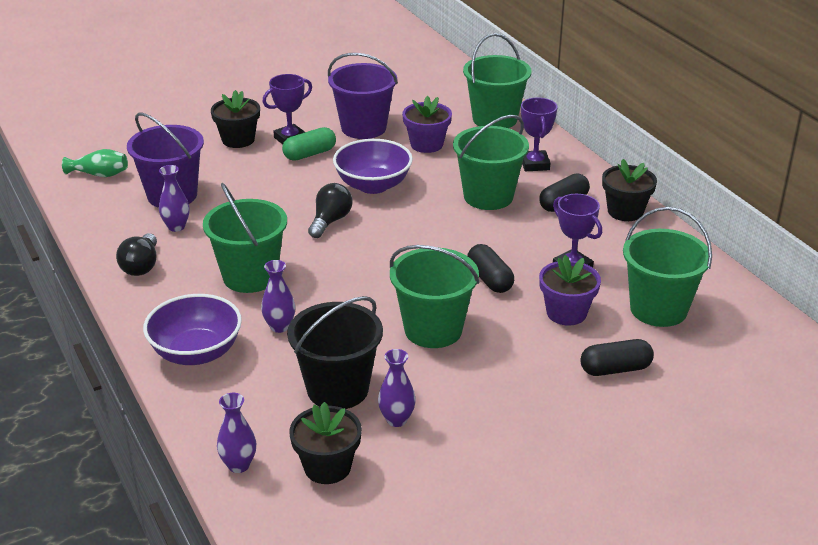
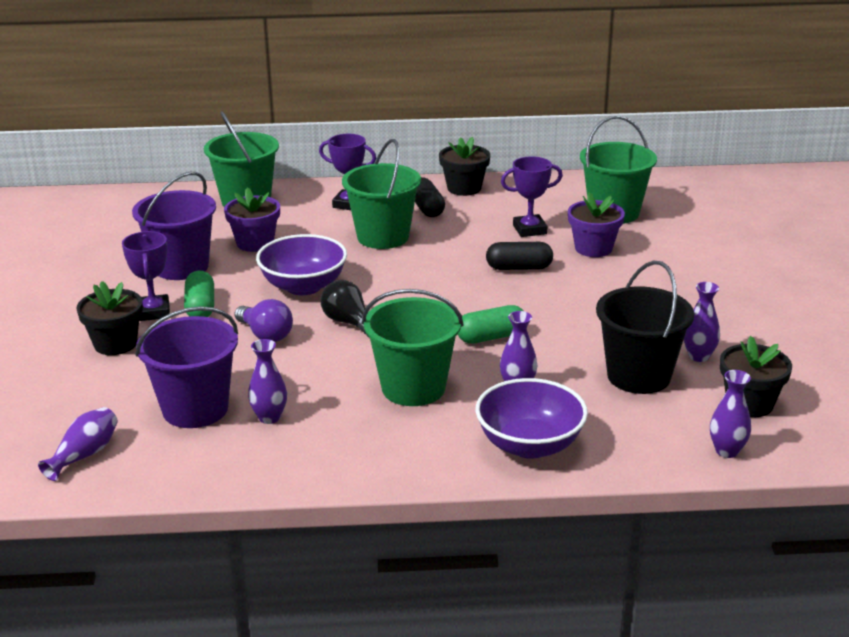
camera: 65 degrees left, 5 degrees down
green vase [62,149,128,177] -> purple vase [38,407,118,481]
black light bulb [116,233,157,276] -> none
green bucket [390,245,479,348] -> none
black capsule [580,339,654,376] -> none
none -> purple light bulb [234,299,293,342]
none -> green capsule [458,305,524,344]

